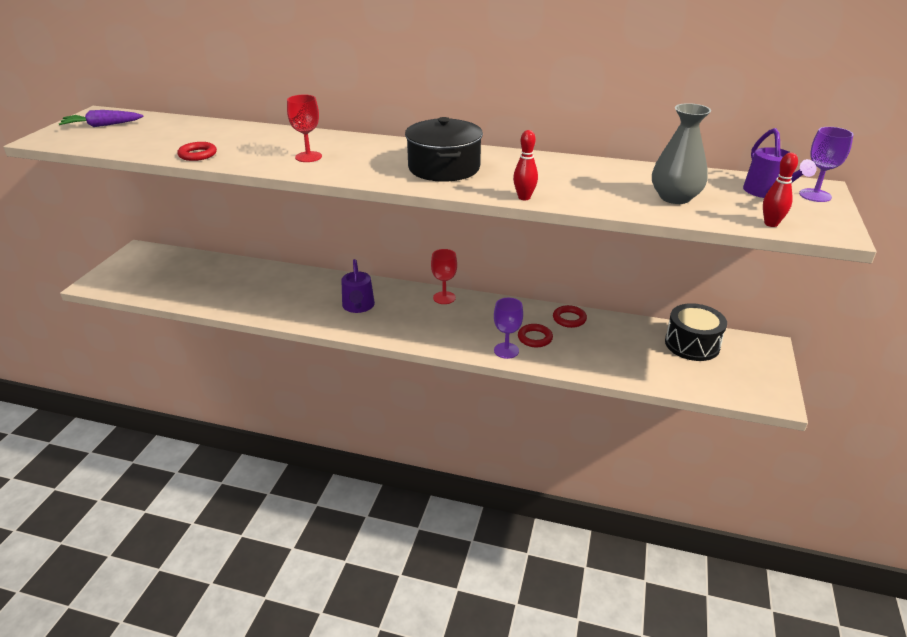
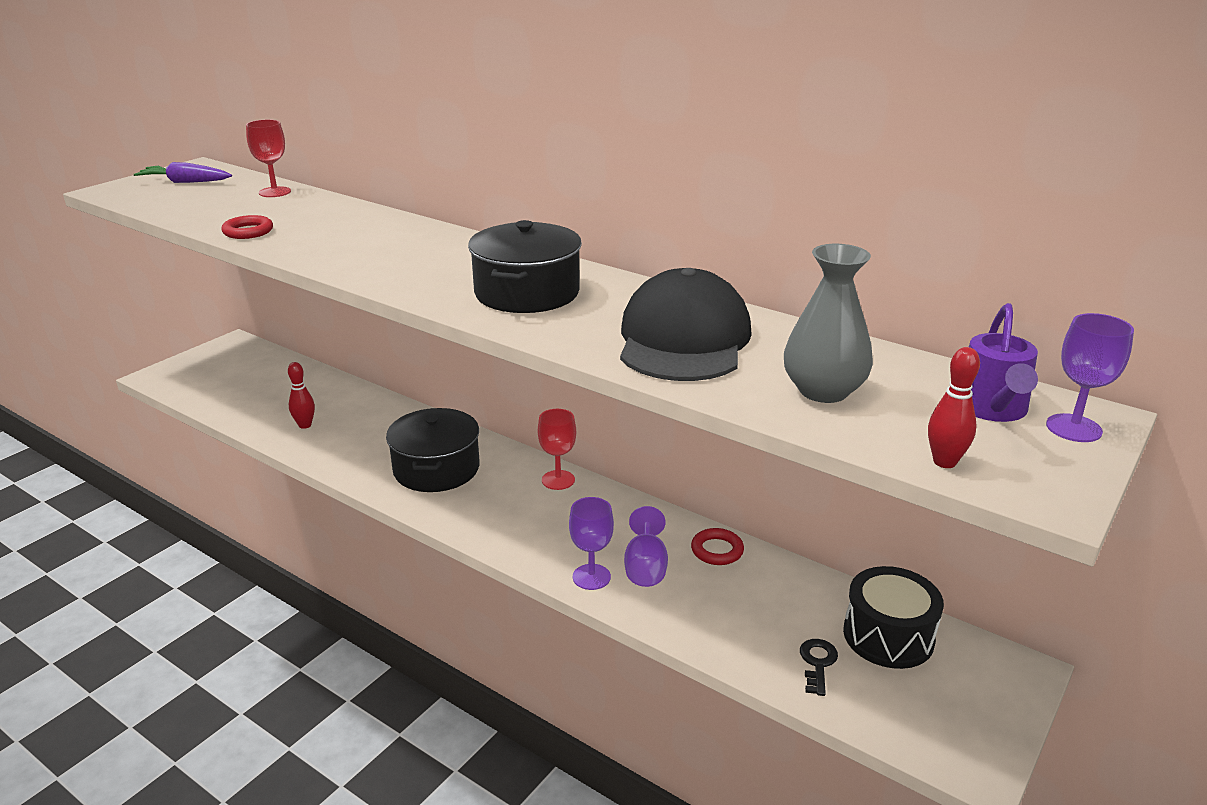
camera: 20 degrees right, 5 degrees down
red goblet [287,94,322,162] -> red goblet moved to [246,119,291,197]
purple watering can [341,259,375,313] -> black pot [386,408,480,492]
red bowling pin [513,130,538,200] -> red bowling pin moved to [288,362,315,429]
red ring [518,324,553,347] -> purple goblet [624,506,668,587]
none -> black cap [620,268,752,381]
none -> black key [800,639,838,696]

